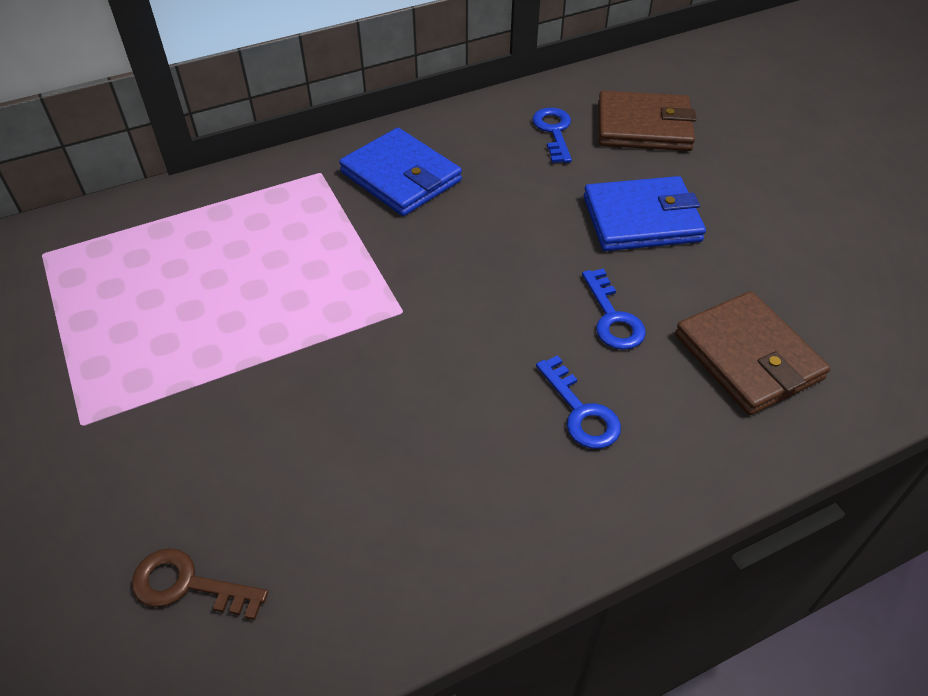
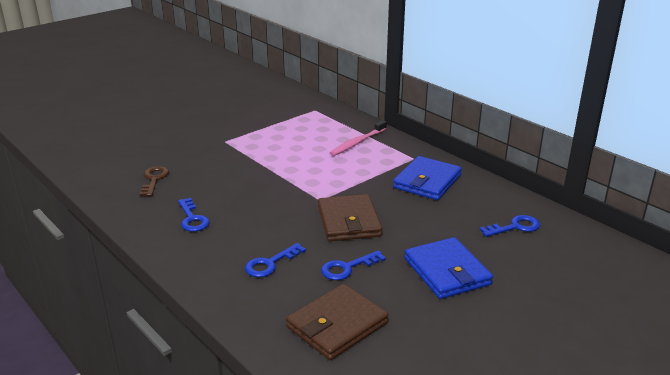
camera: 75 degrees right, 20 degrees down
brown wallet [598,91,696,151] -> brown wallet moved to [318,194,382,241]
none -> blue key [178,198,210,232]
none -> pink toothbrush [330,120,387,156]

